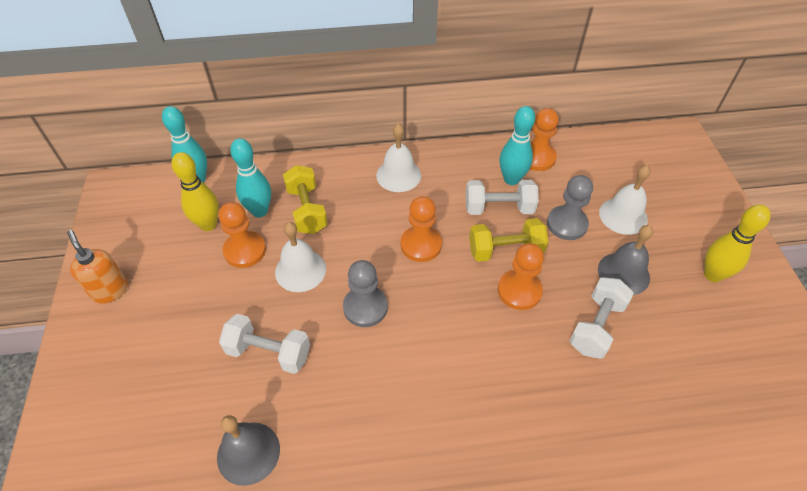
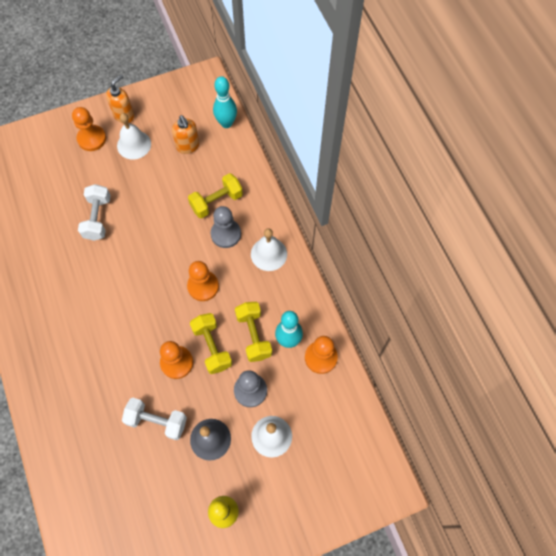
camera: 75 degrees right, 15 degrees up
yellow bowling pin [171,152,219,231] -> orange soap dispenser [172,115,199,154]
grey bell [217,415,280,486] -> none
orange pawn [218,202,266,268] -> orange pawn moved to [72,107,106,151]
turquoise bowling pin [230,138,271,217] -> none
white bell [275,222,326,292] -> white bell moved to [117,113,151,160]
grey pawn [343,260,388,327] -> grey pawn moved to [211,206,241,248]
white dumbbell [466,180,539,215] -> yellow dumbbell [235,302,272,362]

